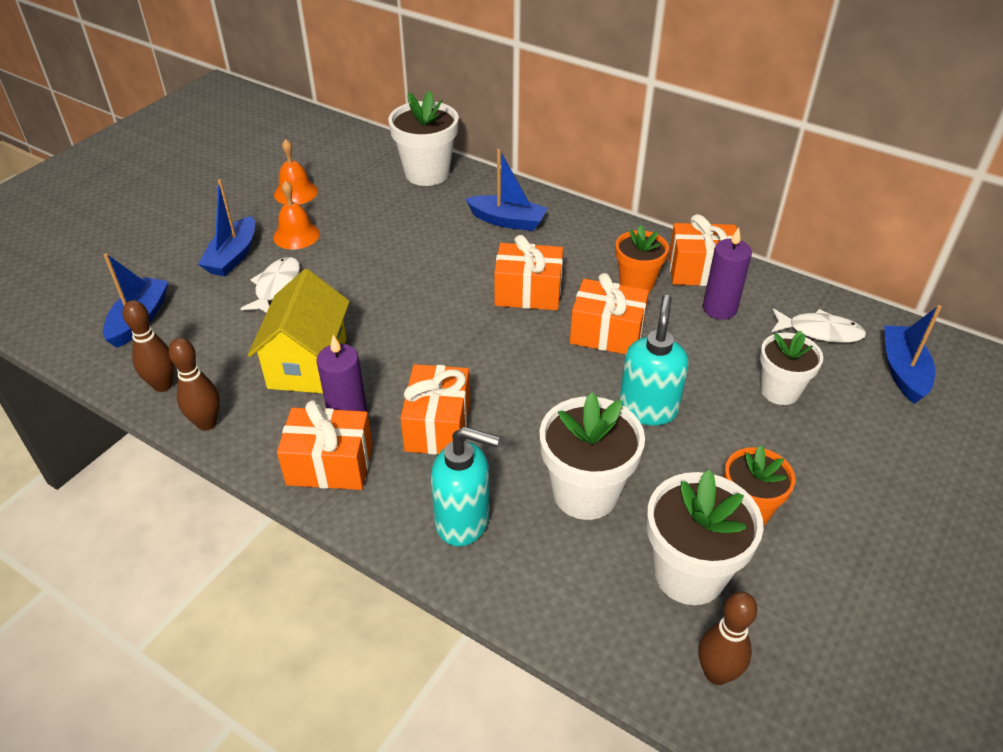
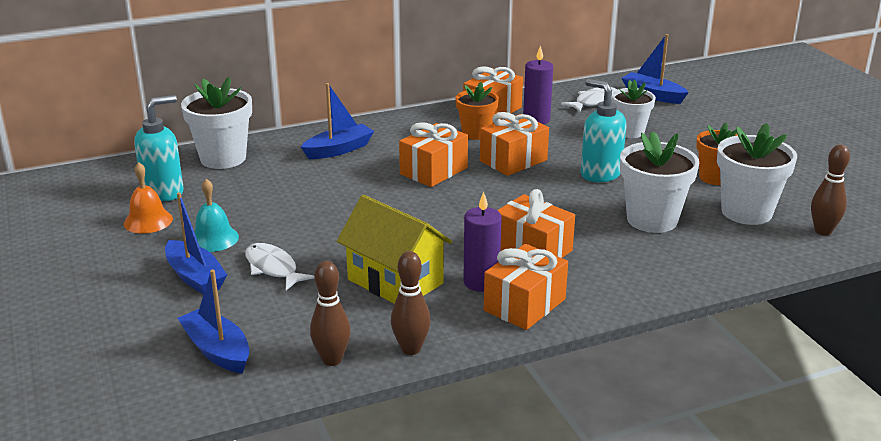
camera: 55 degrees left, 15 degrees down
orange bell [273,180,320,250] -> turquoise bell [194,179,239,252]
turquoise soap dispenser [431,427,500,546] -> turquoise soap dispenser moved to [134,95,184,201]

